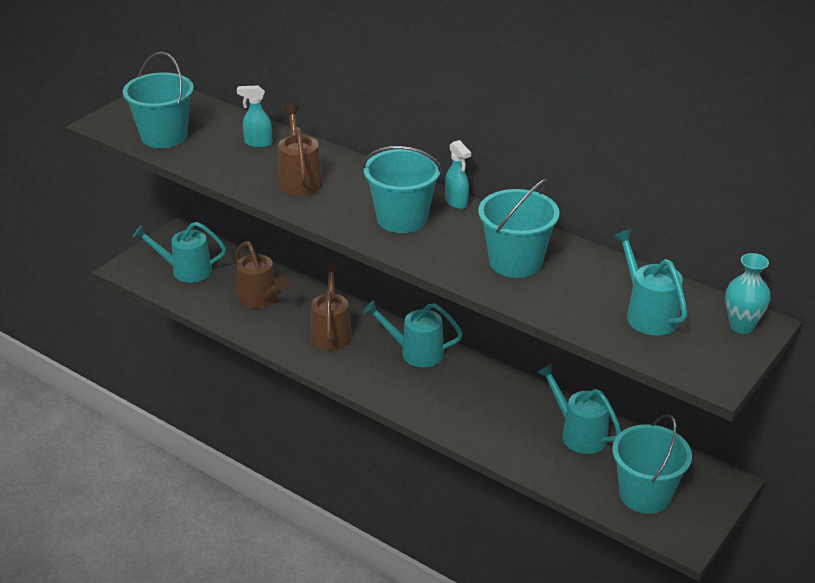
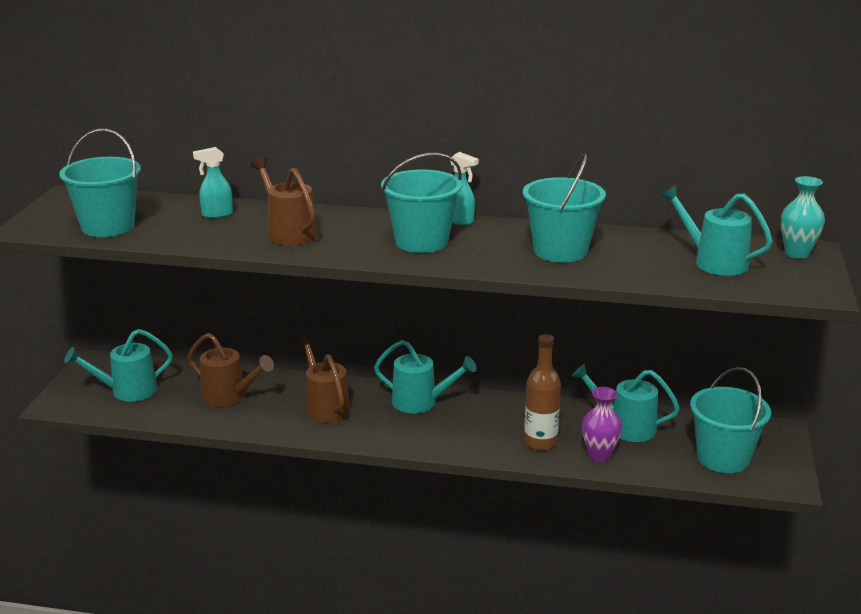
camera: 25 degrees left, 10 degrees down
turquoise watering can [363,300,463,367] -> turquoise watering can turned 150 degrees counterclockwise [374,340,476,413]
none -> brown bottle [524,334,561,450]
none -> purple vase [582,387,622,462]

